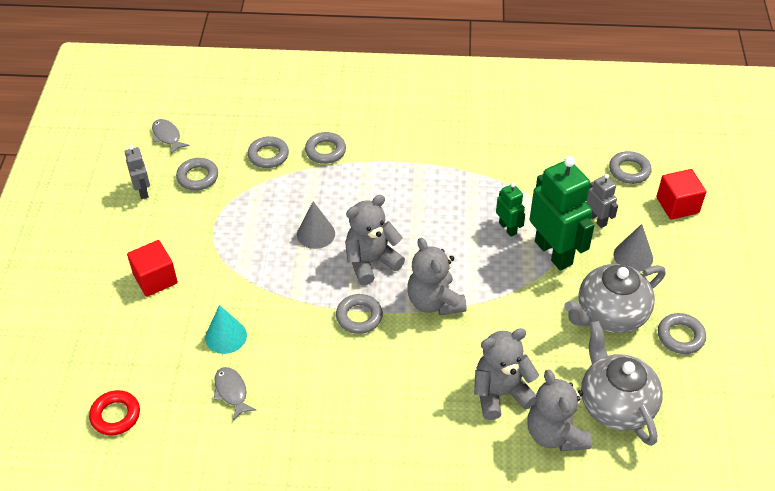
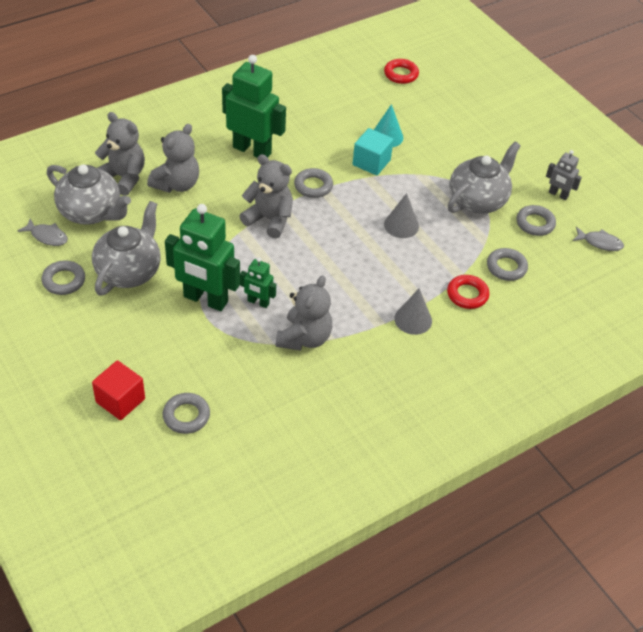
camera: 140 degrees right, 0 degrees up
red cube [127,240,178,297] -> none
grey fish [214,367,256,420] -> grey fish moved to [17,219,68,246]
grey ring [305,132,346,164] -> red ring [447,275,489,309]
grey teddy bear [345,195,405,285] -> grey teddy bear moved to [276,275,332,351]
grey robot [586,174,618,228] -> none
grey cone [614,224,653,272] -> grey cone moved to [394,288,432,335]
none -> green robot [222,55,286,158]
none -> turquoise cube [353,128,394,175]
none -> grey teapot [448,142,521,214]

